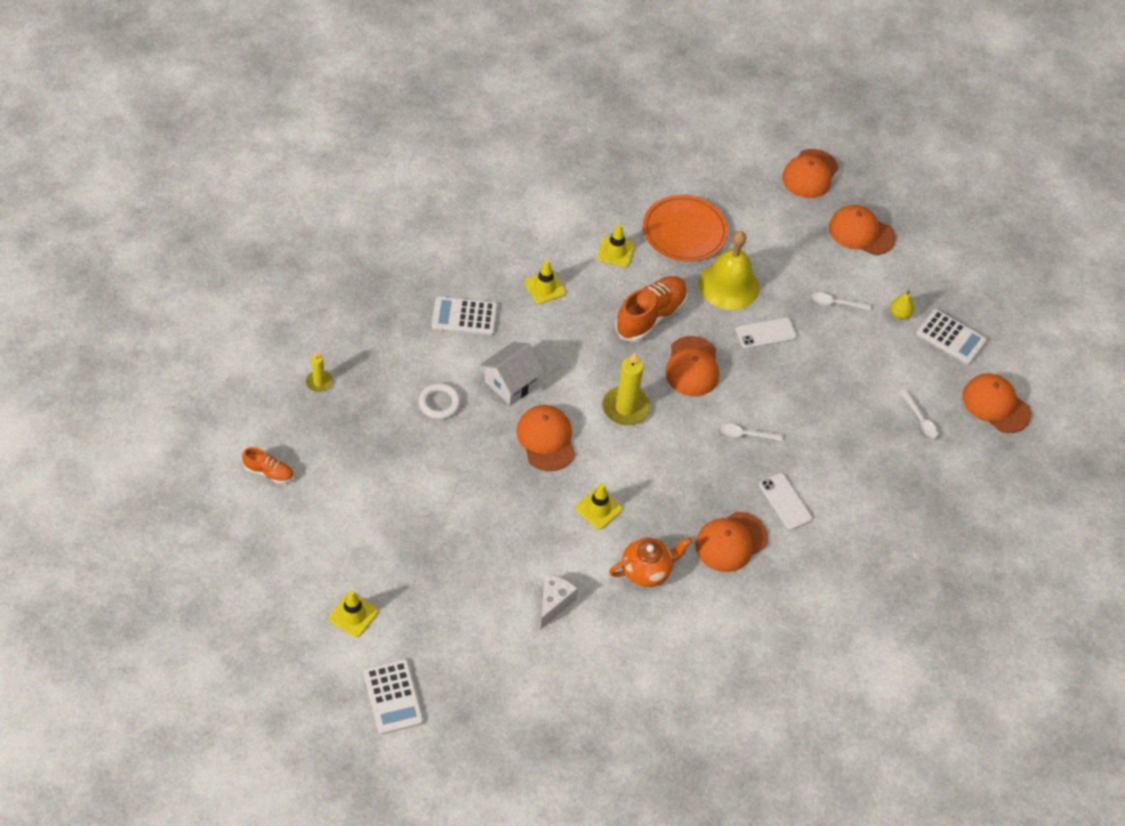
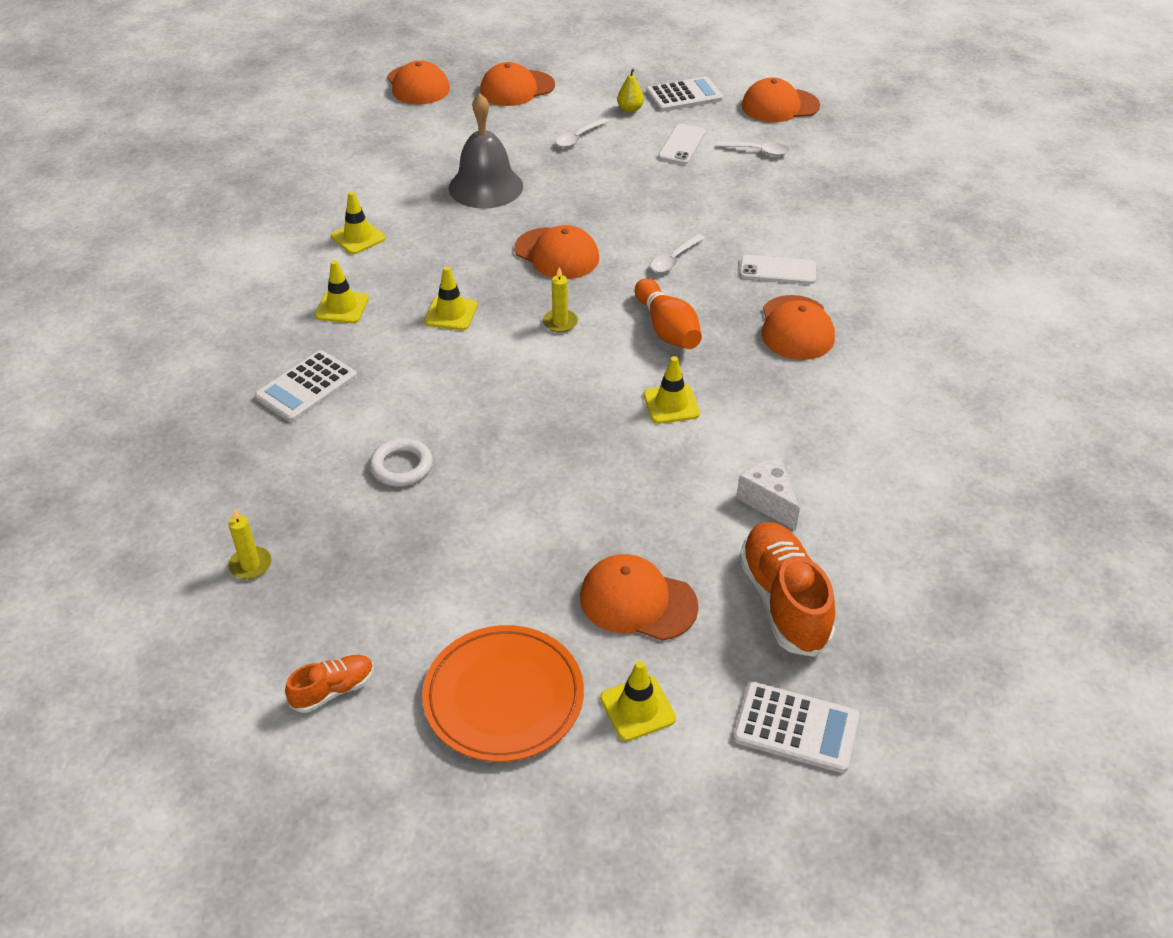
camera: 50 degrees left, 10 degrees down
white house [480,342,545,405] -> none
orange cap [516,405,575,471] -> orange cap moved to [580,554,699,641]
yellow candle [602,352,650,425] -> yellow candle [543,267,578,332], size x0.55
orange teapot [609,537,692,587] -> none
orange shoe [615,276,688,342] -> orange shoe moved to [739,522,835,657]
orange plate [643,195,728,262] -> orange plate moved to [422,625,584,762]
yellow bell [699,231,760,310] -> grey bell [449,93,523,209]
white phone [736,317,797,349] -> white phone moved to [658,124,706,164]
none -> yellow traffic cone [424,266,477,330]
none -> orange bowling pin [635,279,702,349]

